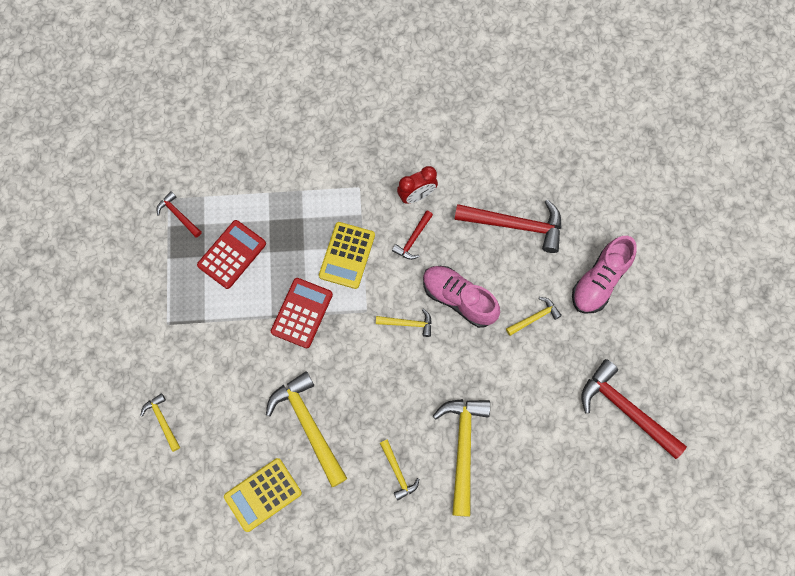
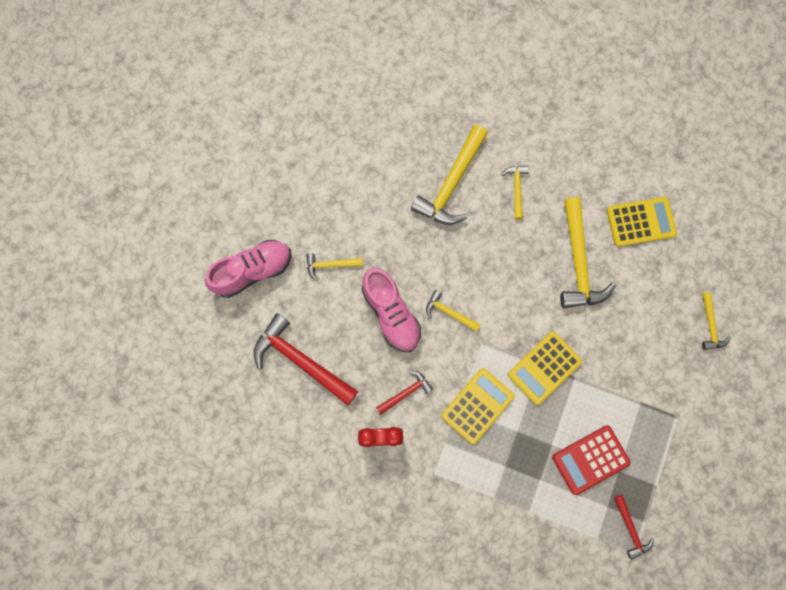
camera: 155 degrees left, 5 degrees up
red calculator [271,278,333,348] -> yellow calculator [508,332,582,405]
red hammer [581,359,687,459] -> none

